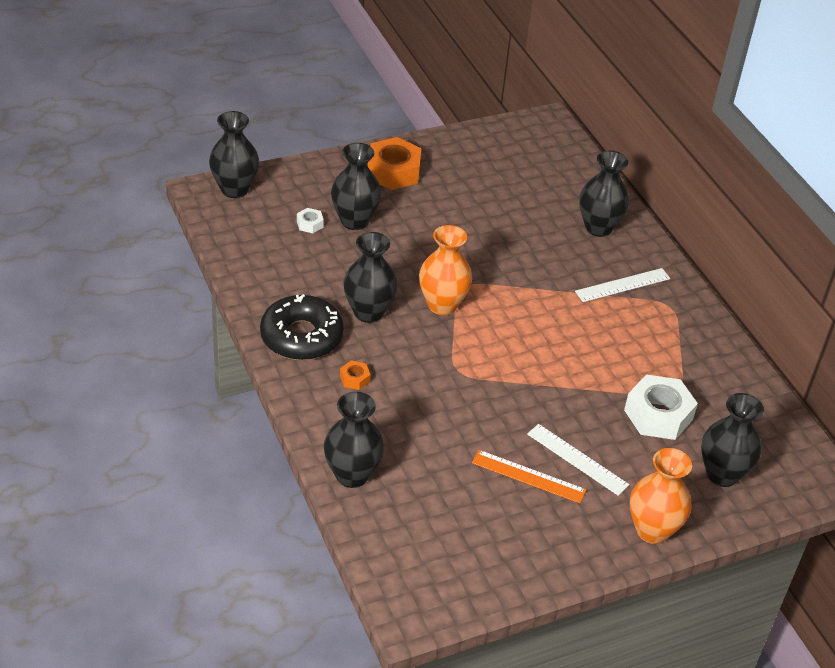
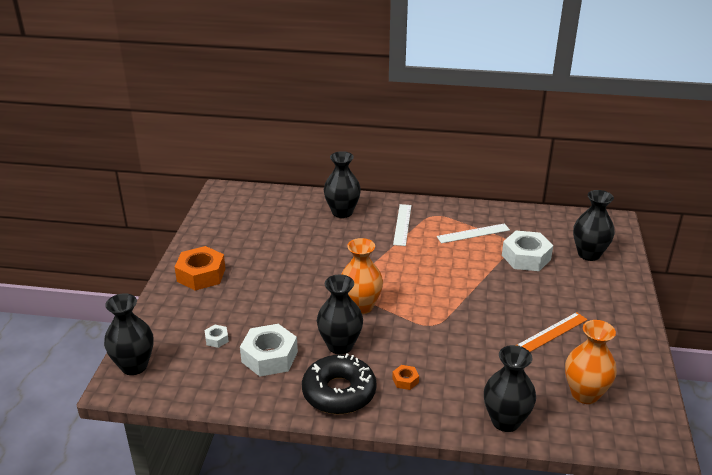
camera: 55 degrees left, 10 degrees down
black vase [331,143,382,230] -> none
white ruler [527,424,629,496] -> white ruler moved to [437,223,510,243]
orange vase [630,448,692,544] -> orange vase moved to [565,320,617,404]
none -> white nut [240,324,298,377]

